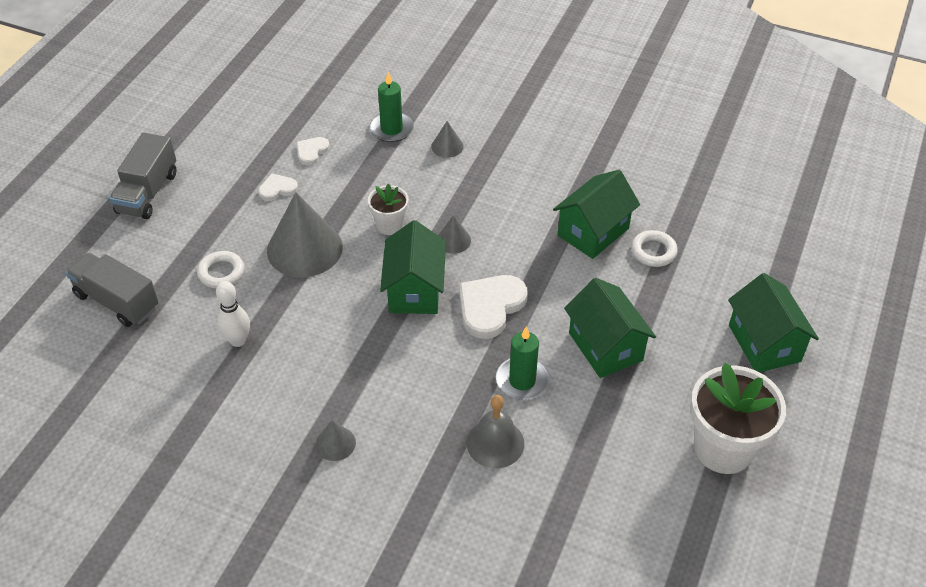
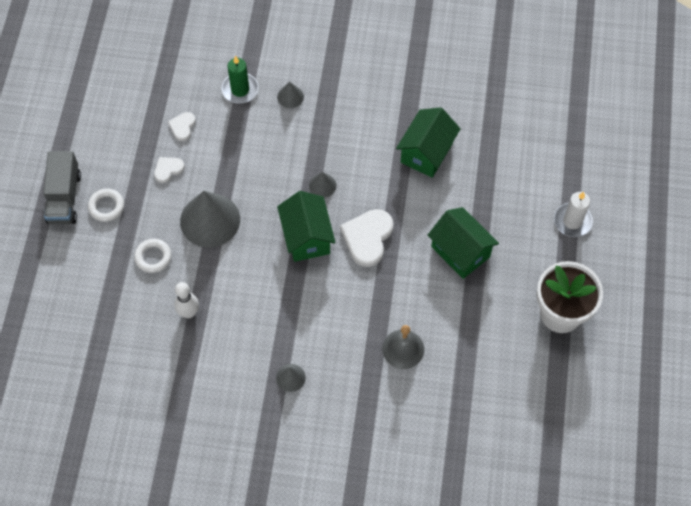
camera: 15 degrees left, 15 degrees up
grey truck [66,253,158,327] -> none
white flower pot [368,184,409,235] -> none
green candle [496,326,550,400] -> none
white ring [631,230,678,267] -> white ring moved to [88,189,124,222]
green house [728,273,819,372] -> white candle [554,192,593,237]

